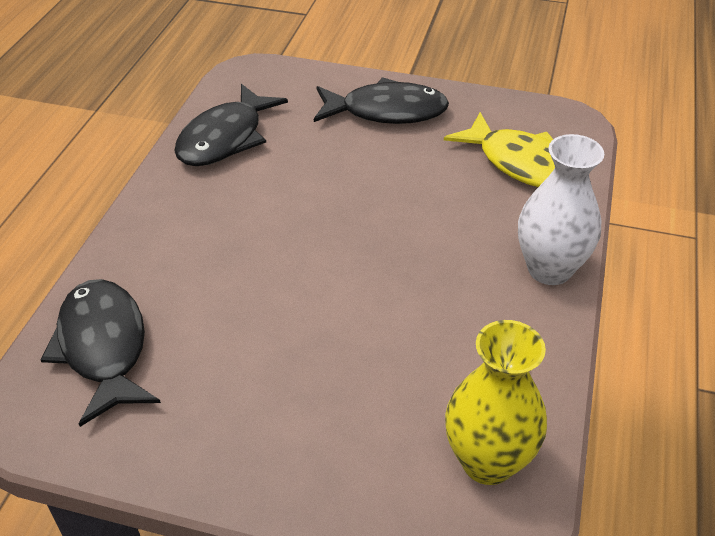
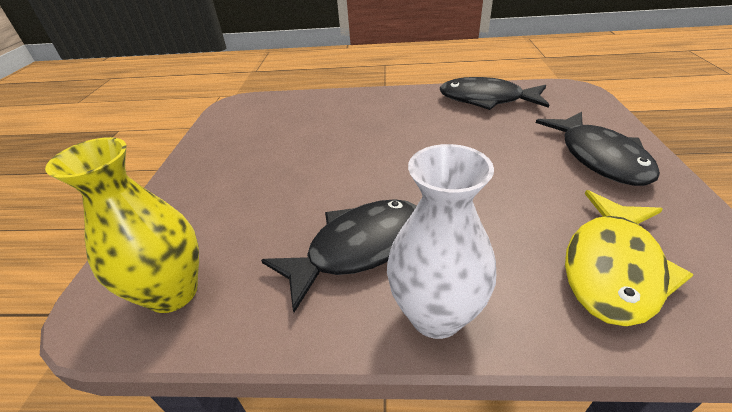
camera: 80 degrees right, 5 degrees down
black fish [41,279,161,427] -> black fish moved to [261,199,417,312]

